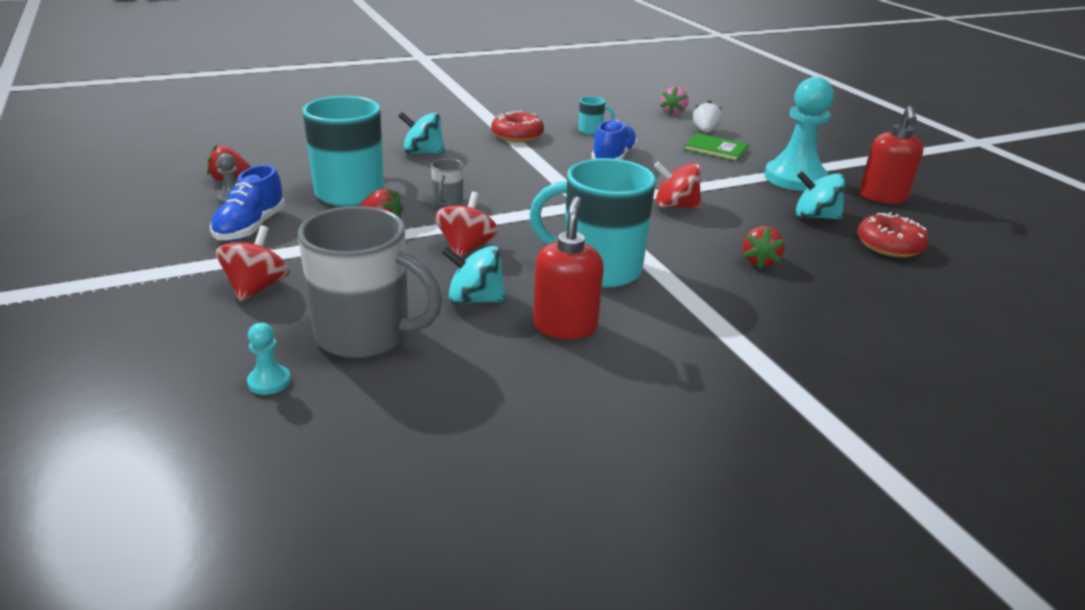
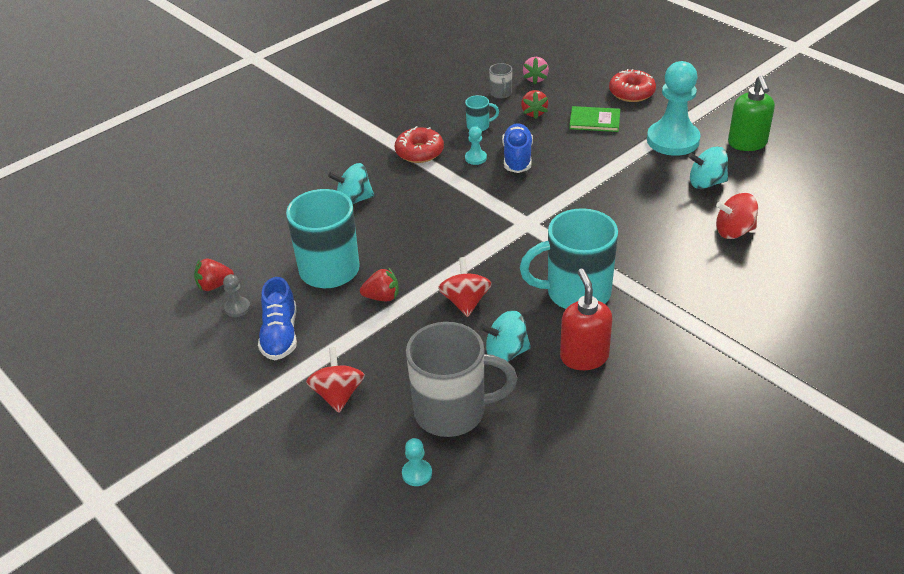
camera: 15 degrees left, 10 degrees up
grey mug [431,158,463,206] -> grey mug moved to [489,63,512,99]
red spinning top [654,161,701,208] -> red spinning top moved to [716,193,758,239]
white strawberry [693,100,722,133] -> none
red strawberry [743,226,785,269] -> red strawberry moved to [521,90,548,119]
red donut [857,212,929,257] -> red donut moved to [609,69,656,102]
red soap dispenser [859,106,924,204] -> green soap dispenser [728,75,775,151]
none -> turquoise pawn [465,126,487,165]

